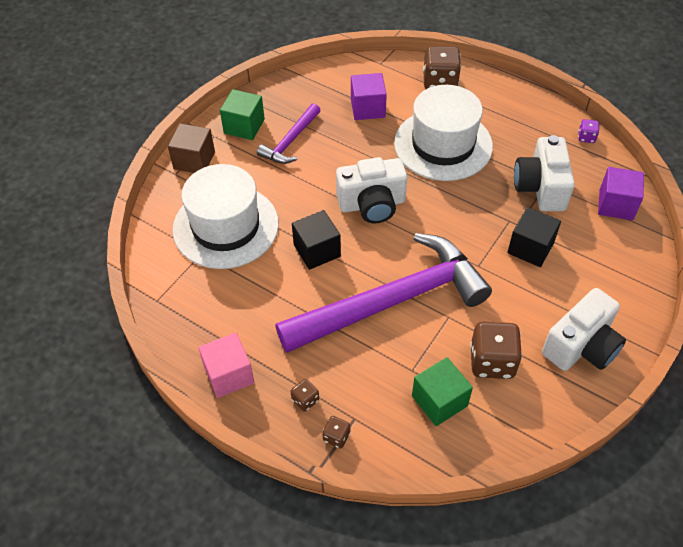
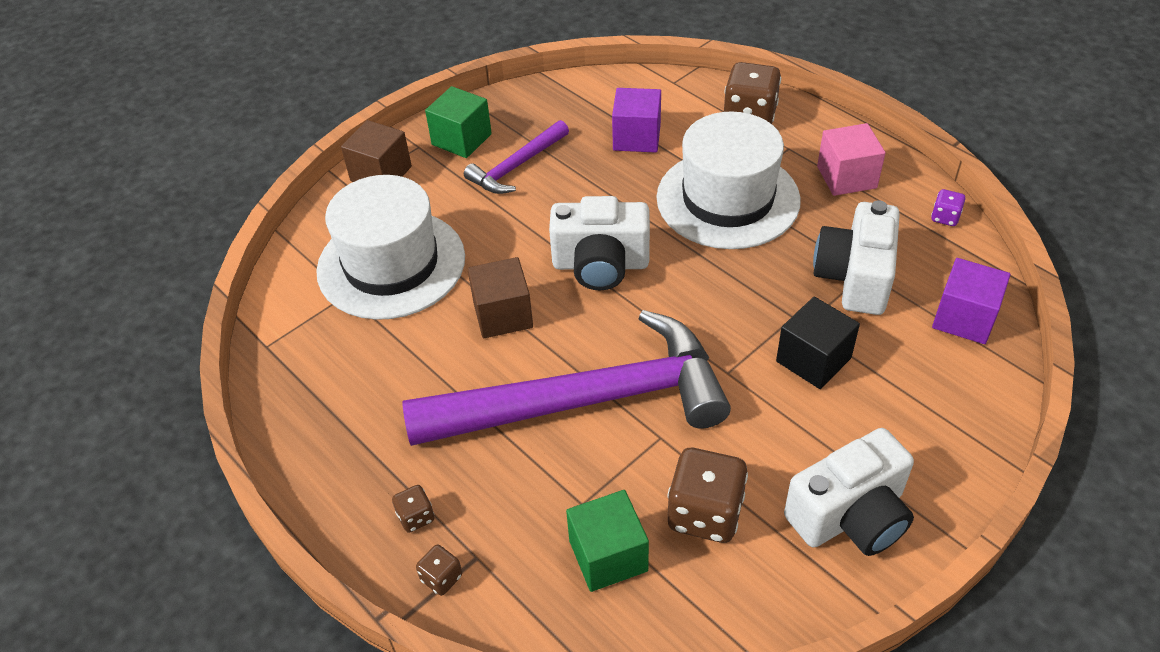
camera: 15 degrees right, 5 degrees down
pink cube [198,333,255,398] -> pink cube moved to [817,123,886,196]
black cube [292,210,341,270] -> brown cube [467,257,533,338]

